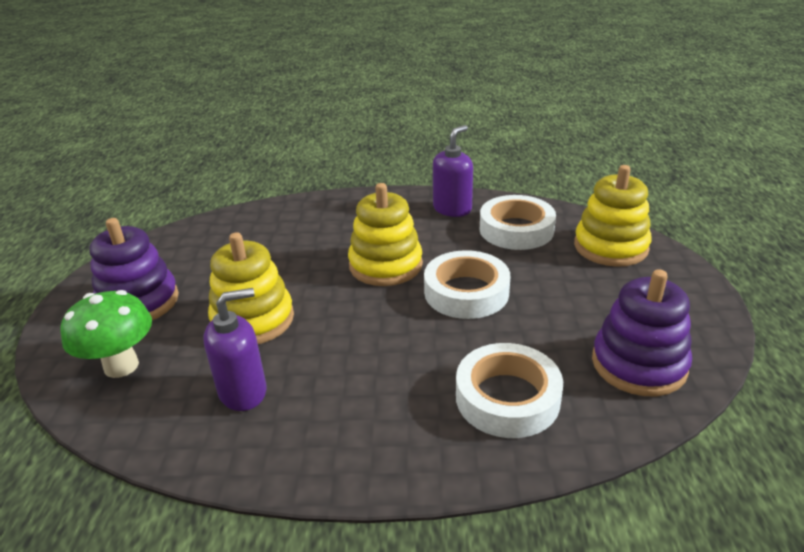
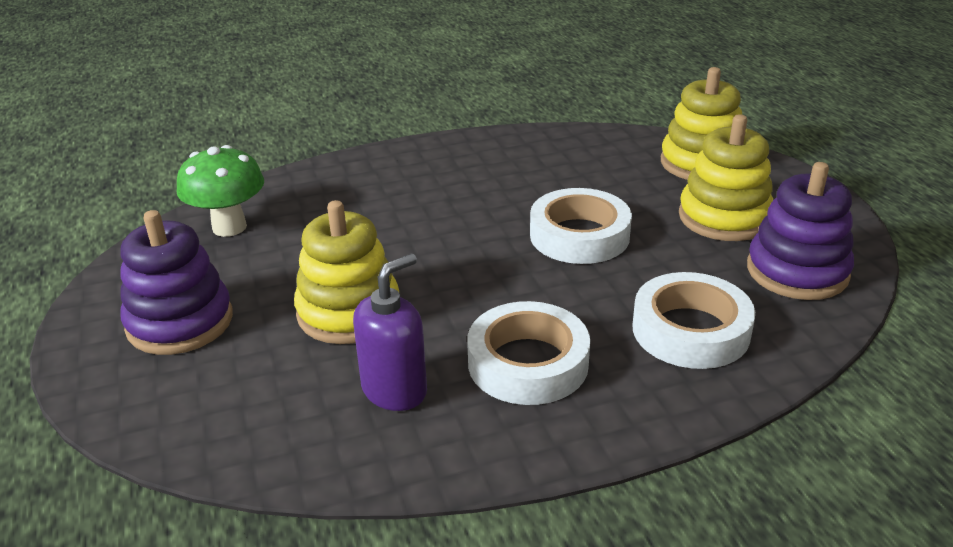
camera: 20 degrees left, 0 degrees up
green mushroom [60,290,152,378] -> green mushroom moved to [177,145,264,237]
yellow stacking toy [348,183,423,286] -> yellow stacking toy moved to [679,114,774,241]
purple soap dispenser [433,125,473,217] -> none
white tape [480,195,556,250] -> white tape moved to [467,301,590,405]

